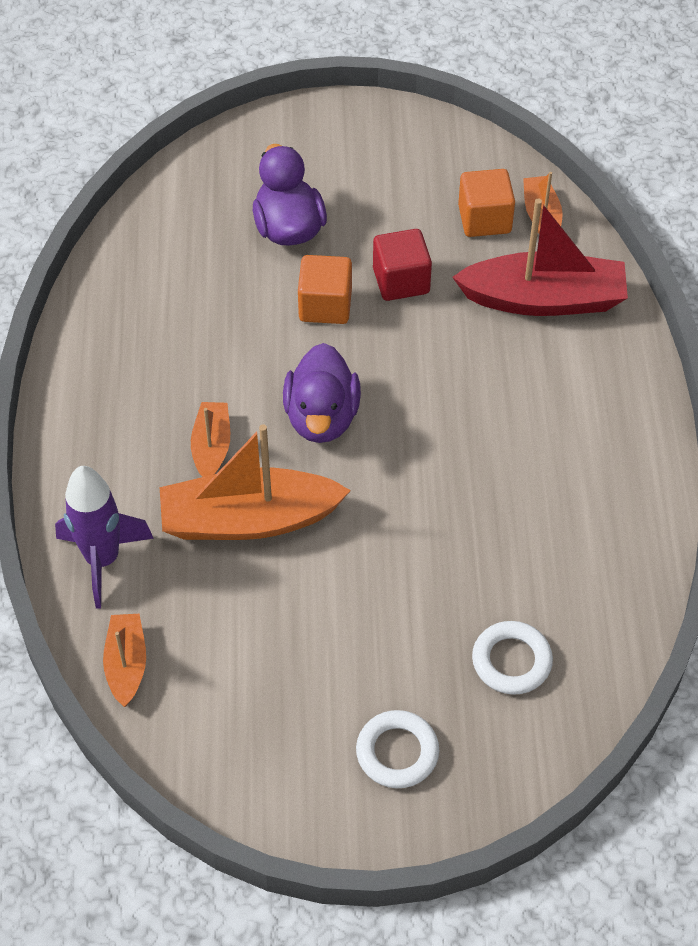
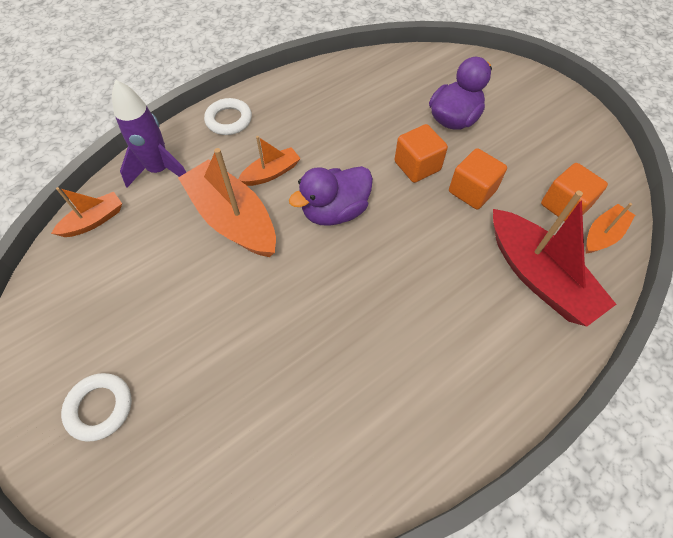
camera: 55 degrees right, 5 degrees up
red cube [373,229,432,301] -> orange cube [449,148,507,209]
white ring [472,621,553,695] -> white ring moved to [204,98,252,135]

